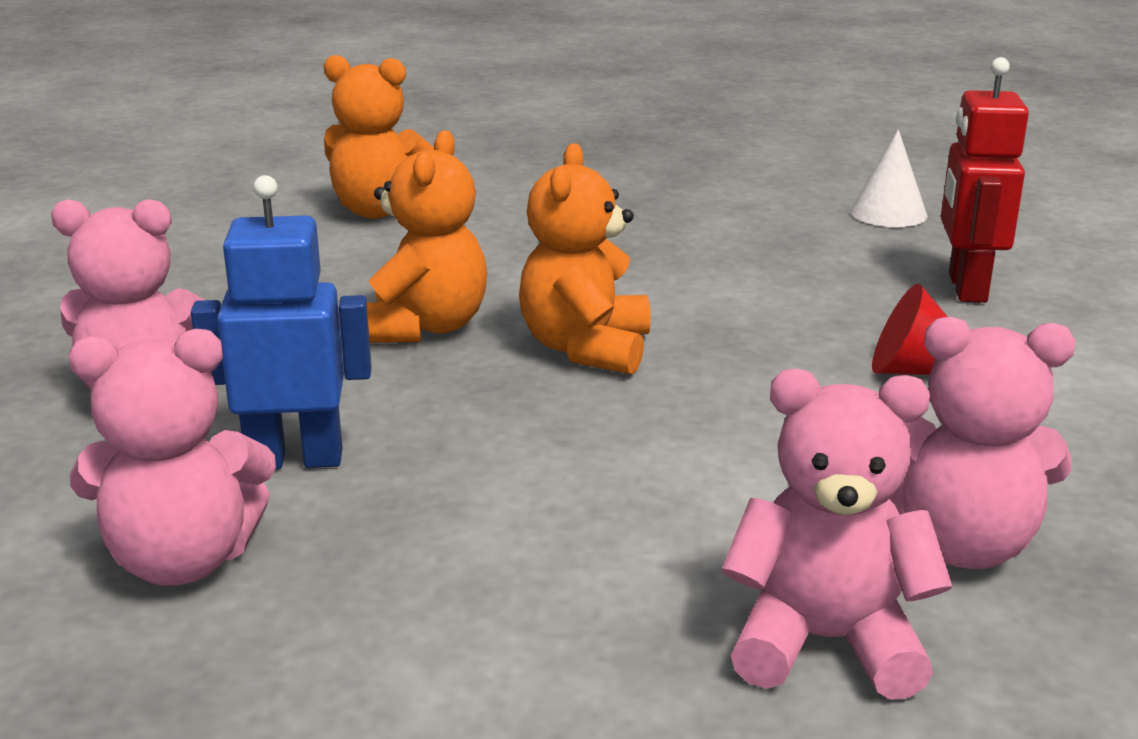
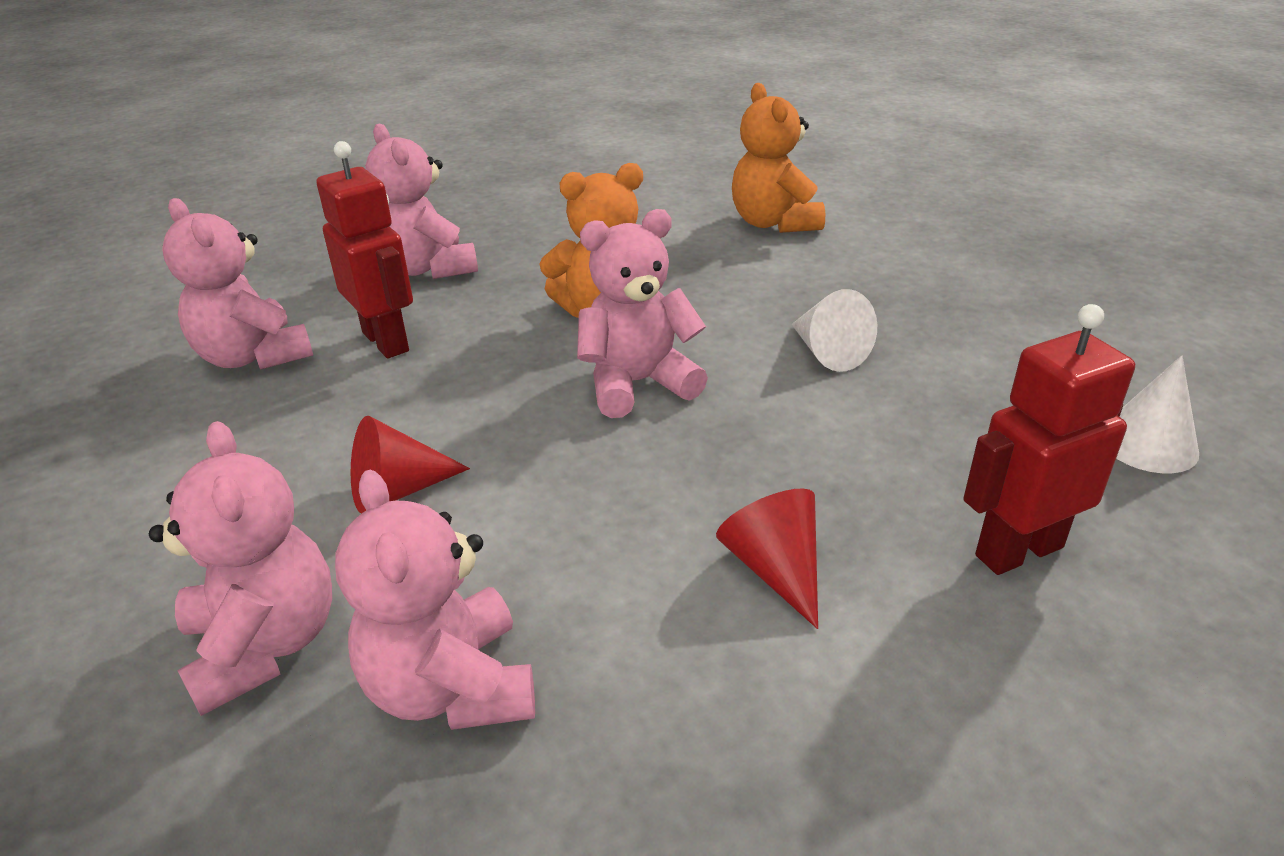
camera: 60 degrees right, 10 degrees up
blue robot [191,175,371,469] -> red robot [316,141,413,358]
orange teddy bear [519,143,651,375] -> pink teddy bear [577,209,708,418]
none -> red cone [351,416,470,514]
none -> white cone [791,289,877,372]

